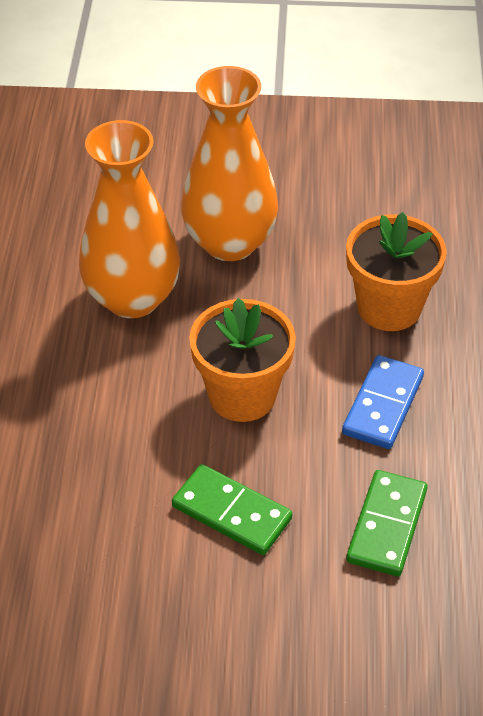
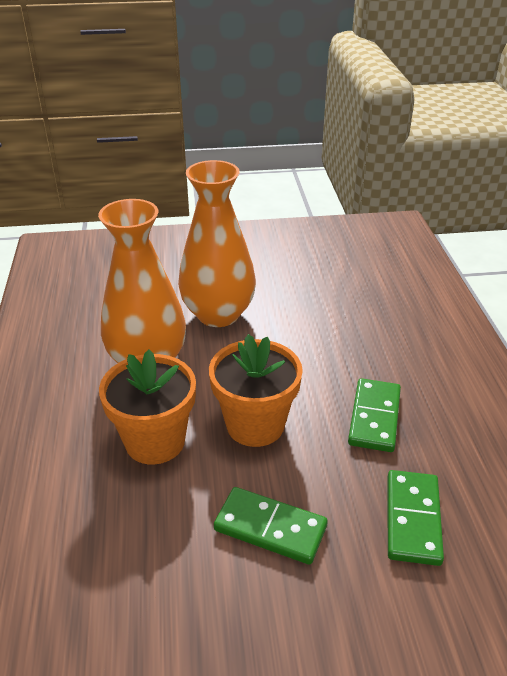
camera: 10 degrees left, 10 degrees down
blue domino [342,355,424,449] -> green domino [348,378,401,452]
orange flower pot [346,212,447,331] -> orange flower pot moved to [99,350,196,465]

